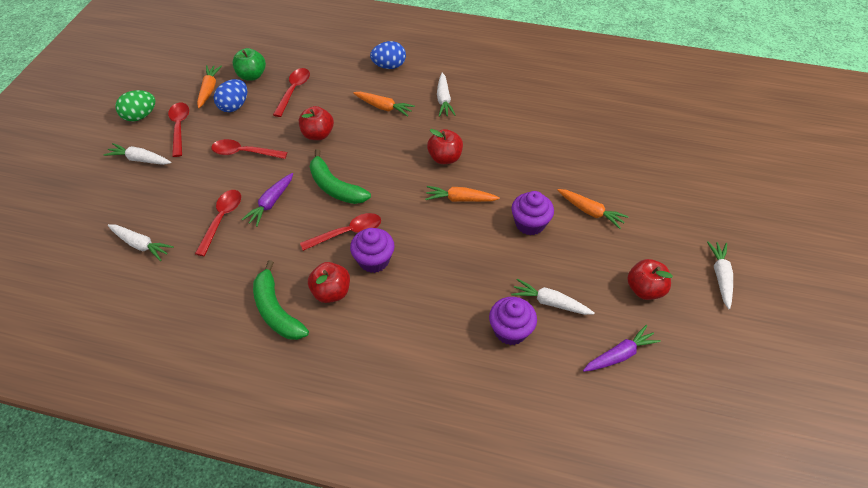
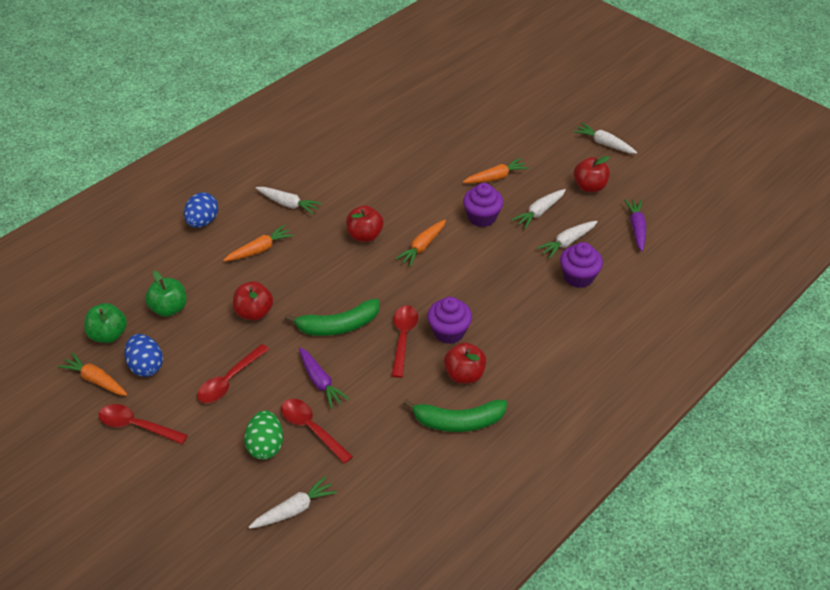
camera: 60 degrees left, 5 degrees down
white carrot [104,143,171,165] -> white carrot moved to [512,189,566,229]
green egg [115,90,155,121] -> green egg moved to [244,411,283,460]
red spoon [273,68,310,117] -> green apple [145,271,187,317]

